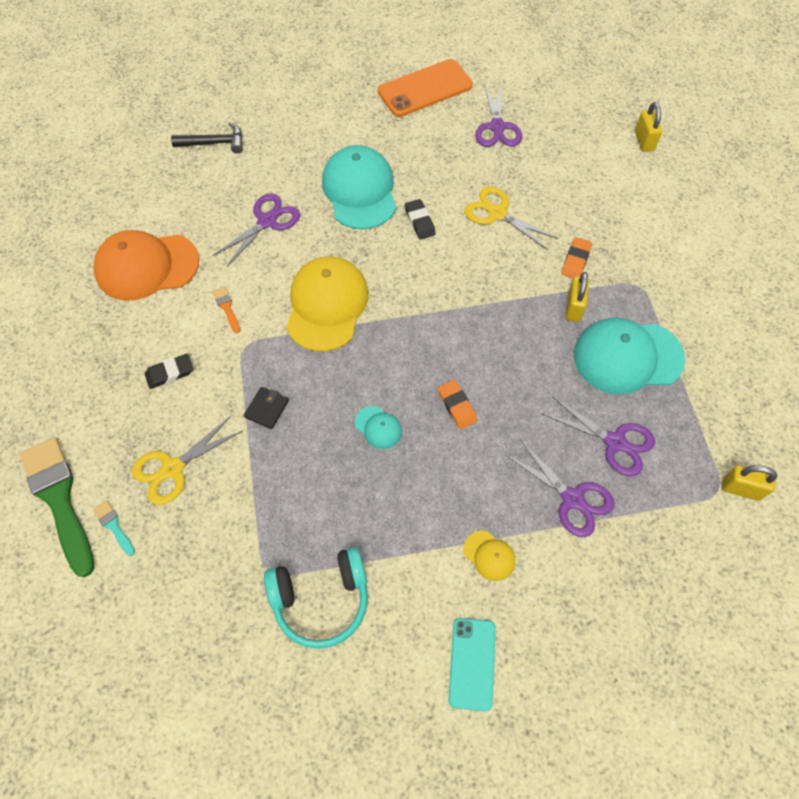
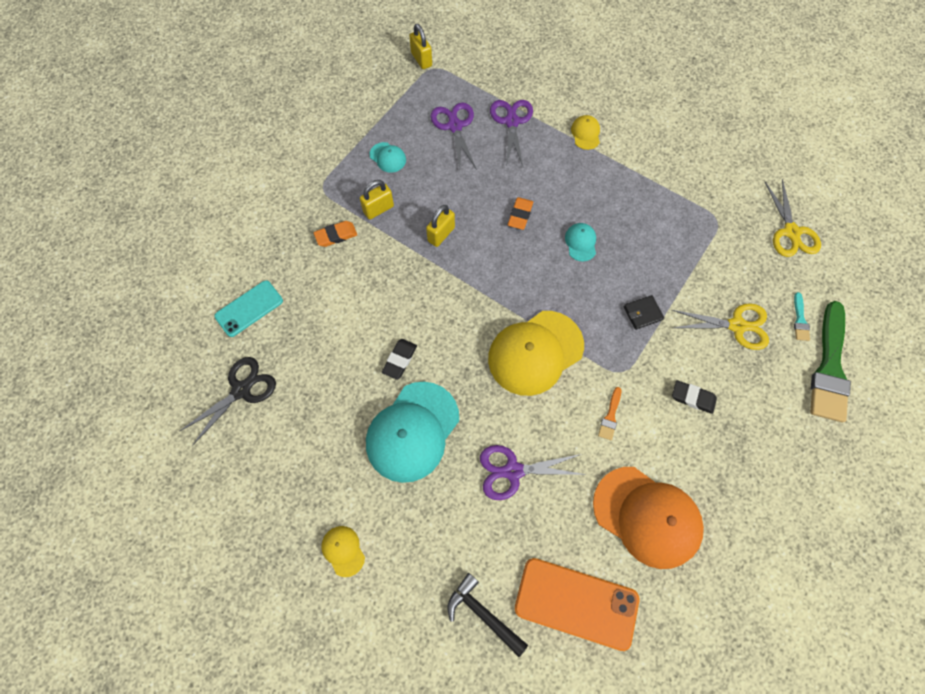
camera: 135 degrees left, 5 degrees up
turquoise headphones [264,547,368,649] -> none
orange phone [378,59,473,117] -> orange phone moved to [515,558,639,651]
turquoise phone [449,618,496,711] -> turquoise phone moved to [214,280,283,337]
yellow scissors [465,186,558,250] -> yellow scissors moved to [765,179,821,257]
purple scissors [475,82,522,147] -> black scissors [180,357,276,446]
turquoise cap [574,318,685,395] -> turquoise cap [369,142,406,173], size x0.45
yellow padlock [635,102,662,152] -> yellow padlock moved to [426,205,455,247]
none -> yellow cap [321,526,365,577]

